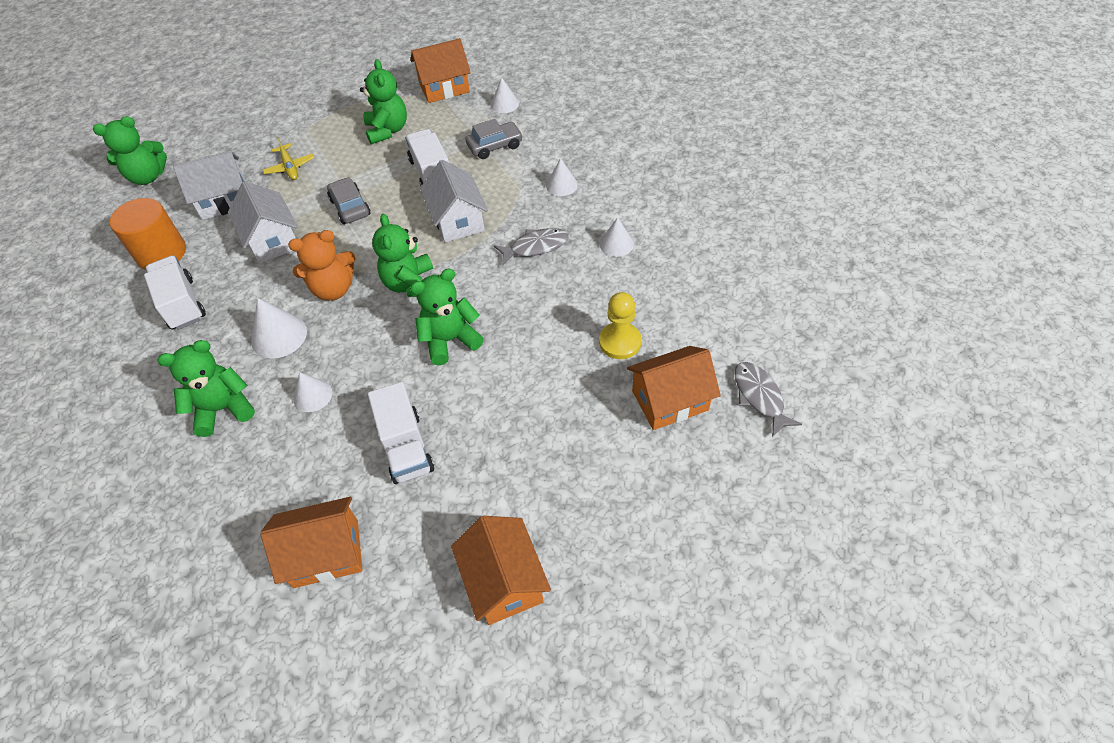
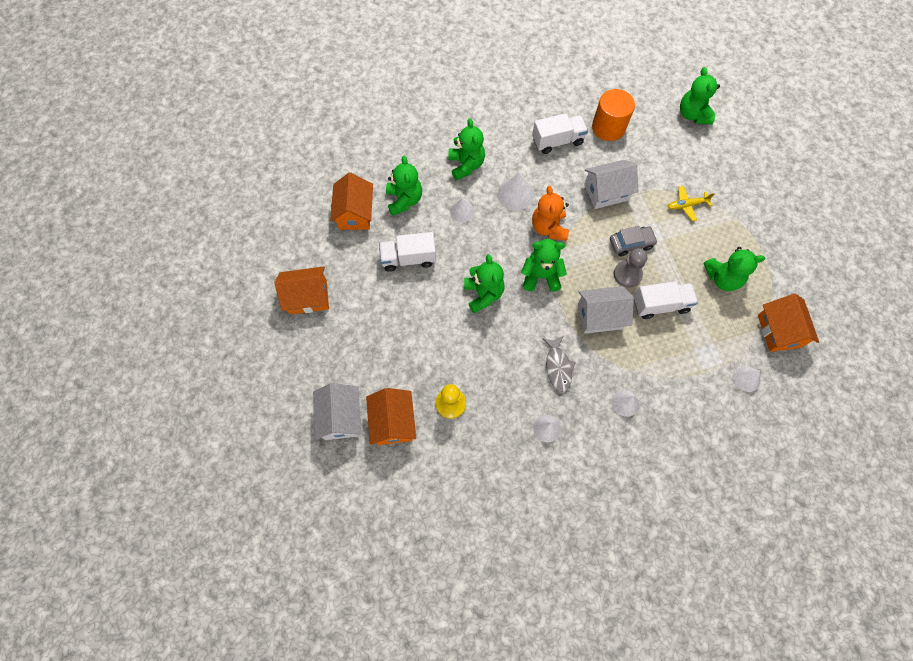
camera: 100 degrees right, 15 degrees up
white house [173,151,246,220] -> white house moved to [313,383,361,440]
grey car [465,119,523,159] -> none
grey fish [734,362,802,437] -> none
none -> green teddy bear [386,156,422,216]
none -> grey pawn [614,248,648,287]

